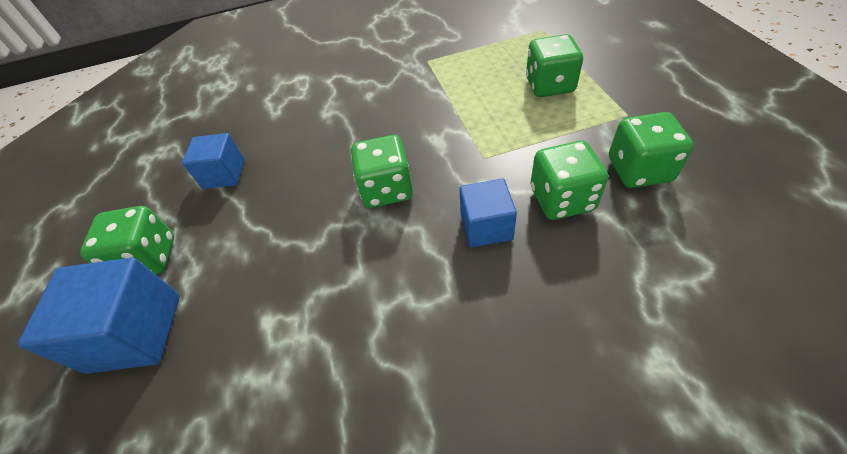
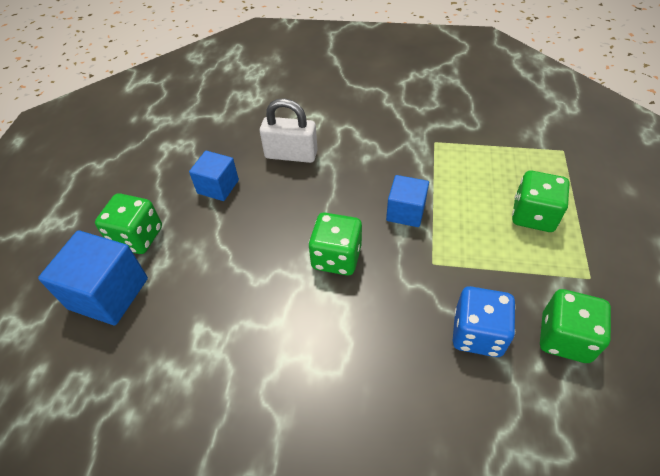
camera: 20 degrees right, 0 degrees up
blue cube [459,178,517,248] -> blue cube moved to [386,175,429,227]
green dice [531,141,608,220] -> blue dice [453,286,516,357]
none -> white padlock [260,98,318,163]

